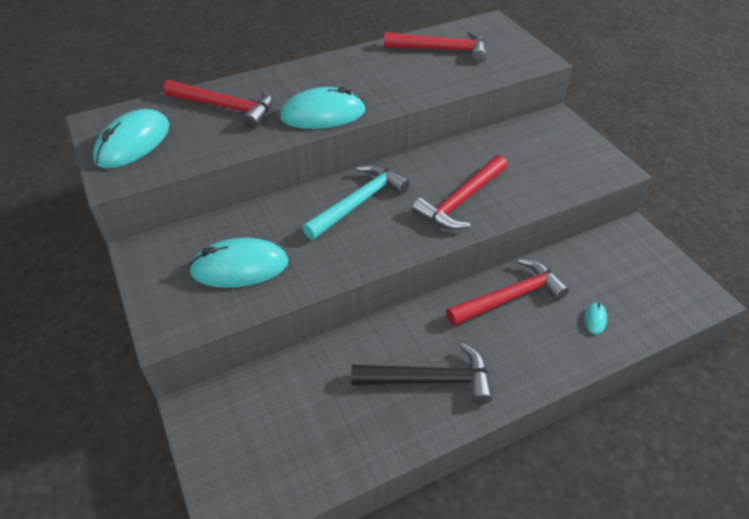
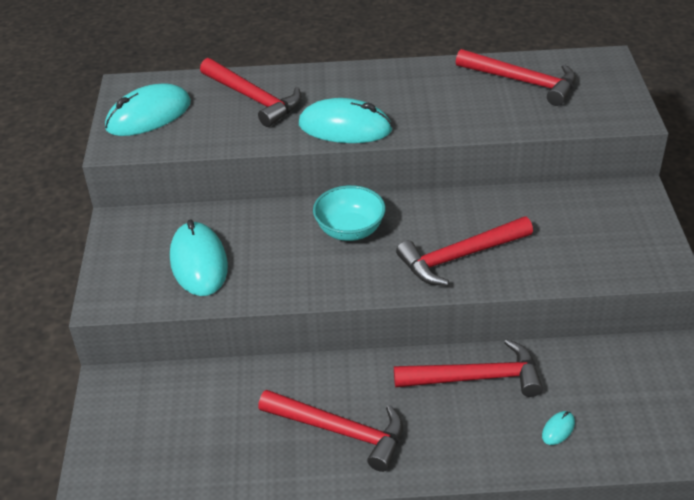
camera: 25 degrees right, 5 degrees down
turquoise mouse [188,238,289,288] -> turquoise mouse turned 60 degrees clockwise [170,219,228,296]
turquoise hammer [302,164,410,240] -> turquoise bowl [313,185,386,241]
black hammer [351,343,493,405] -> red hammer [258,390,403,472]

